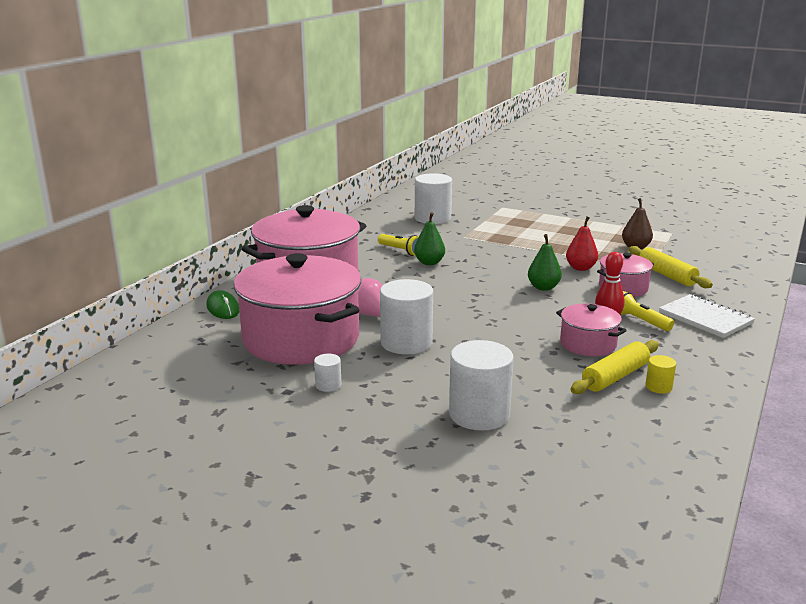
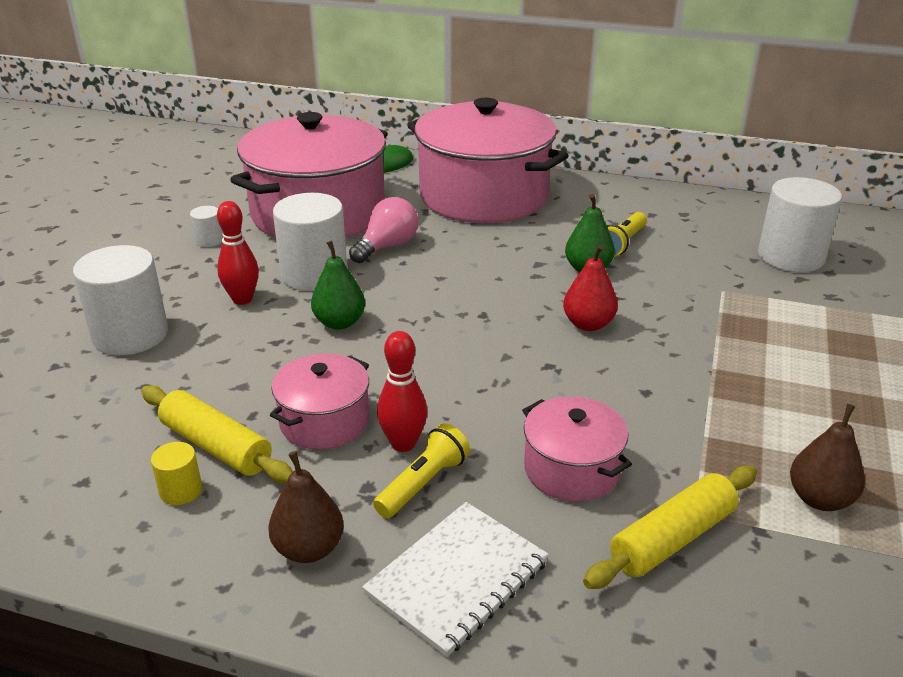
camera: 80 degrees right, 10 degrees up
green pear [528,234,562,291] -> green pear moved to [311,241,365,330]
red pear [566,217,598,271] -> red pear moved to [563,245,618,331]
none -> red bowling pin [217,201,259,305]
none -> brown pear [269,451,344,563]

